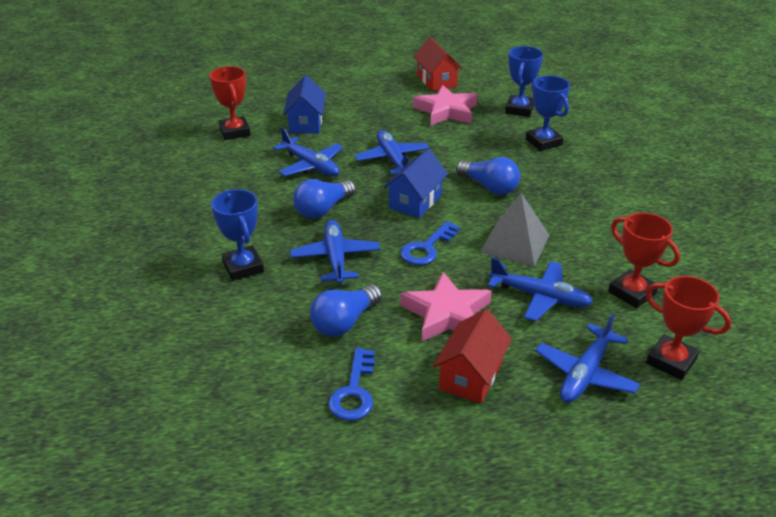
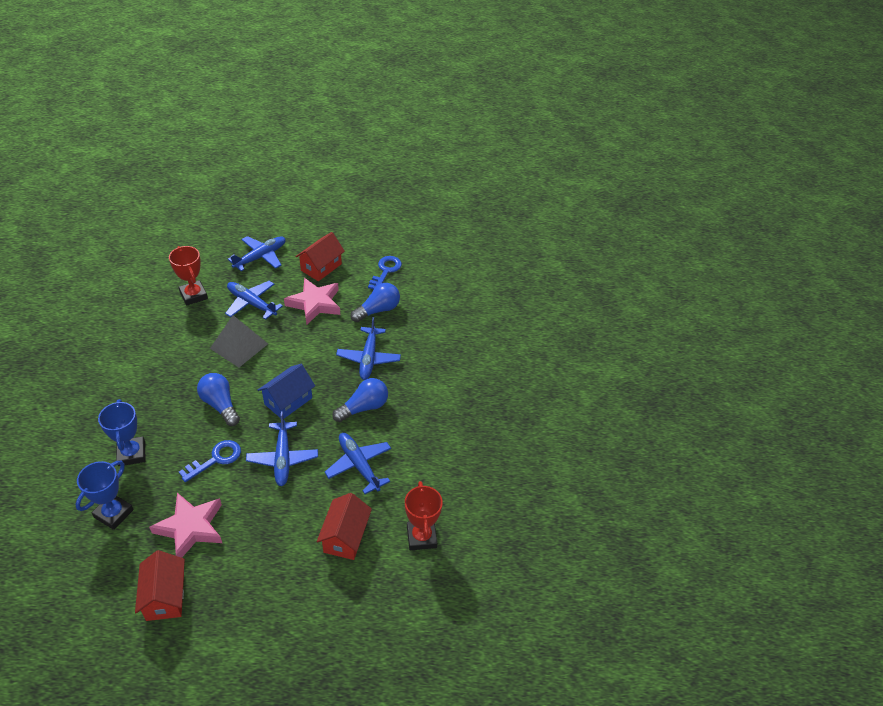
camera: 170 degrees left, 10 degrees up
blue trophy [211,189,264,281] -> none
blue house [283,75,326,134] -> red house [317,493,372,560]
blue key [400,221,460,265] -> blue key moved to [179,440,241,482]
red trophy [645,276,731,380] -> none

